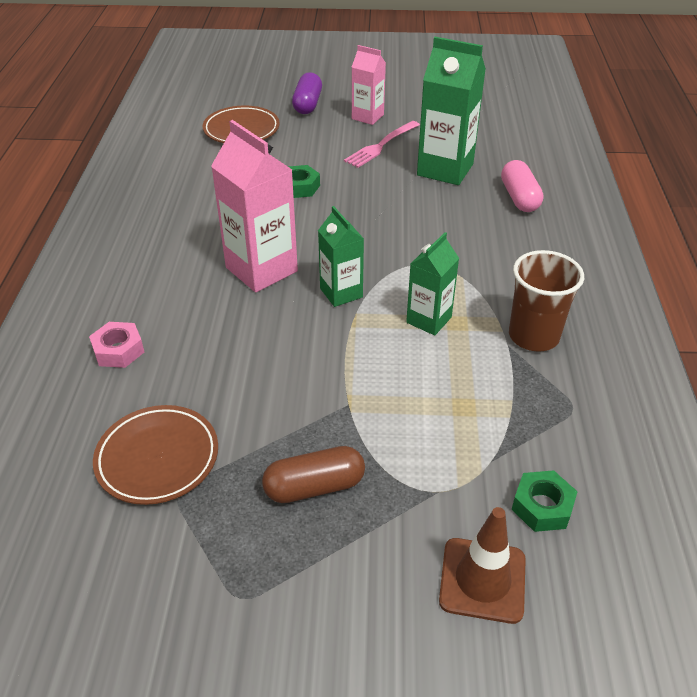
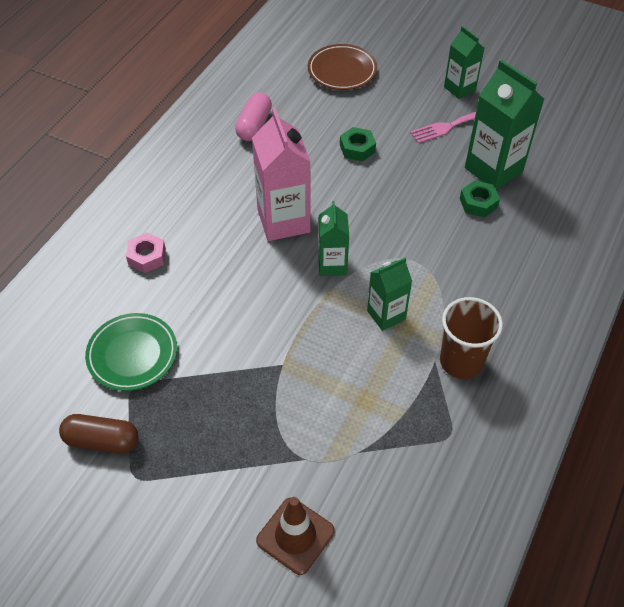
camera: 25 degrees right, 10 degrees up
brown plate [93,405,218,505] -> green plate [85,313,177,391]
brown capsule [262,446,365,503] -> brown capsule moved to [59,414,139,453]
purple capsule [292,72,322,114] -> none
pink carton [352,45,386,125] -> green carton [444,26,484,99]
pink capsule [501,160,543,212] -> pink capsule moved to [235,92,272,141]
green nut [511,470,578,532] -> green nut moved to [460,180,500,218]

